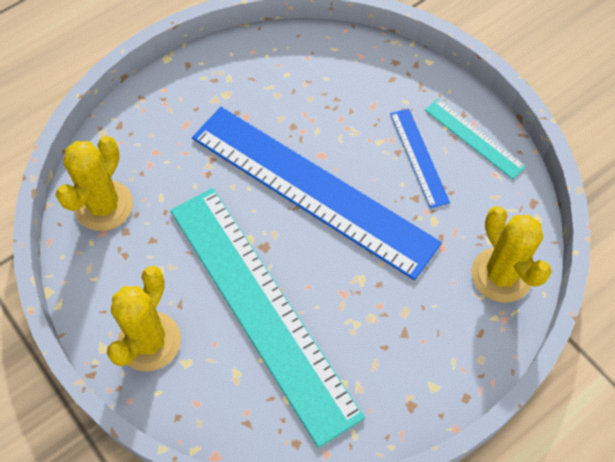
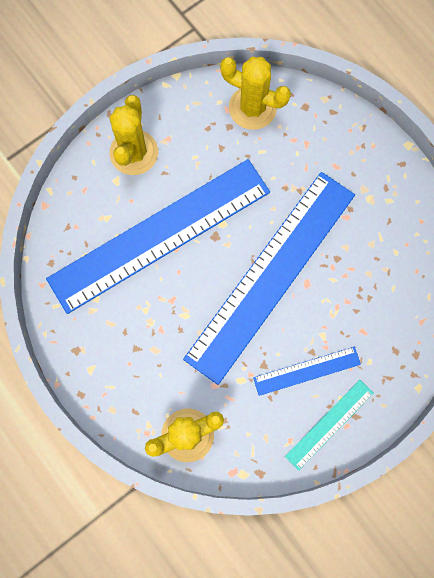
camera: 90 degrees right, 15 degrees up
yellow cactus [107,266,181,371] -> yellow cactus turned 75 degrees clockwise [110,95,158,175]
turquoise ruler [170,188,365,448] -> blue ruler [46,159,270,314]

